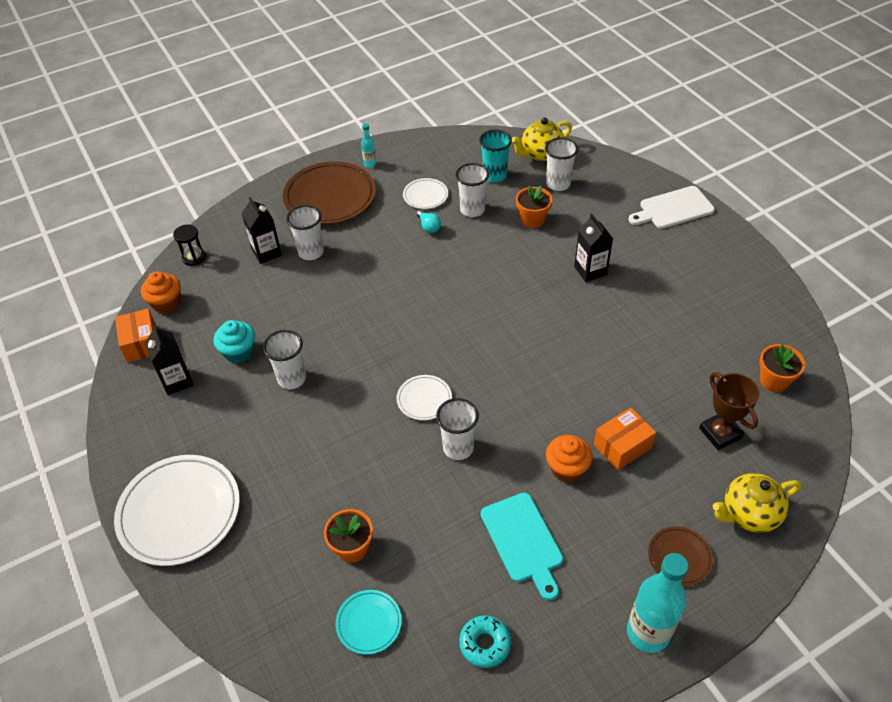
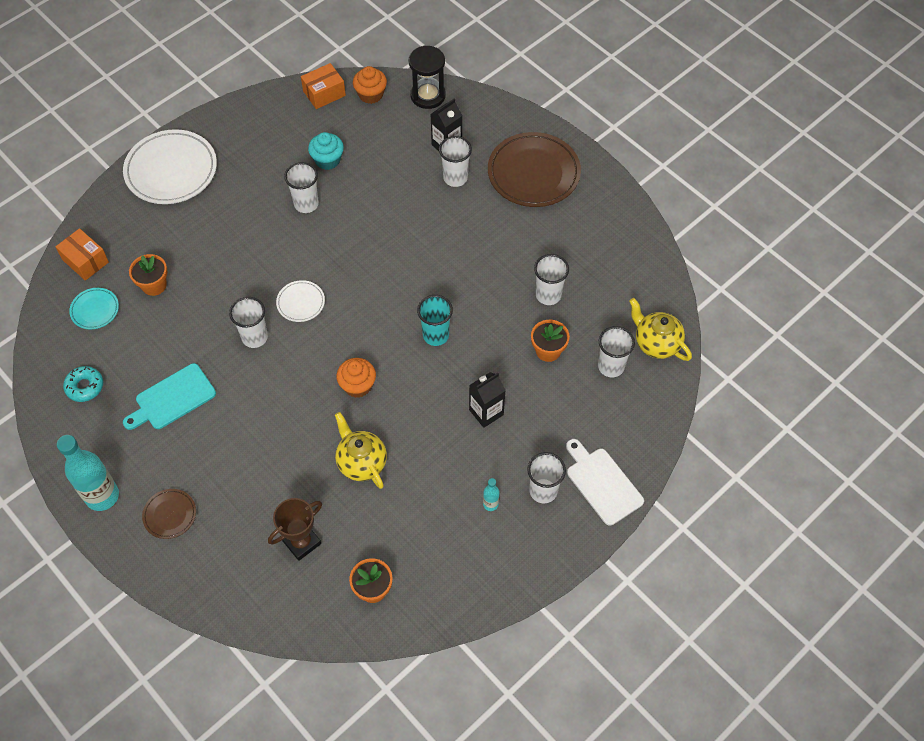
camera: 75 degrees right, 10 degrees up
black carton [145,325,194,395] -> none
black hourglass [173,224,206,266] -> black hourglass [409,46,446,109], size x1.64
turquoise bottle [361,124,376,167] -> turquoise bottle moved to [483,478,499,511]
white plate [403,178,448,209] -> none
turquoise light bulb [417,210,441,233] -> none
turquoise cup [479,129,512,182] -> turquoise cup moved to [417,295,453,346]
orange cupcake [546,435,593,482] -> orange cupcake moved to [336,358,376,398]
orange box [594,407,656,470] -> orange box moved to [55,228,109,281]
yellow teapot [713,473,801,533] -> yellow teapot moved to [335,412,387,489]
none -> white cup [527,452,566,504]

